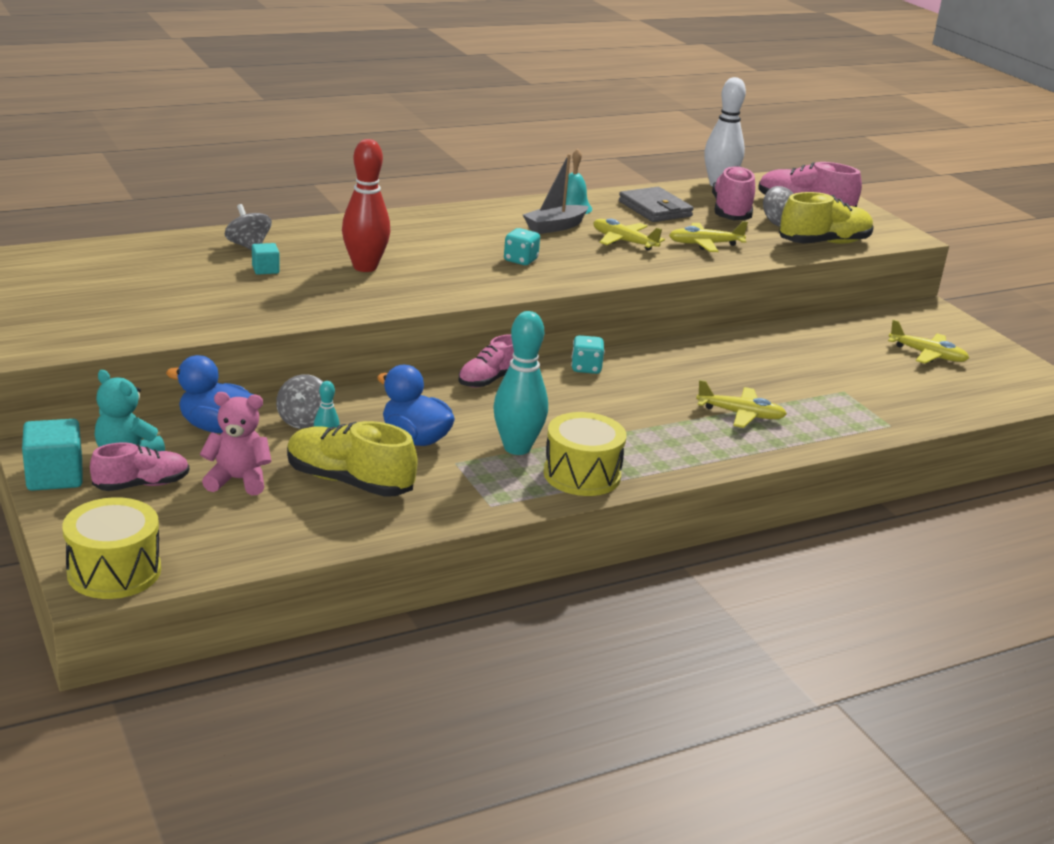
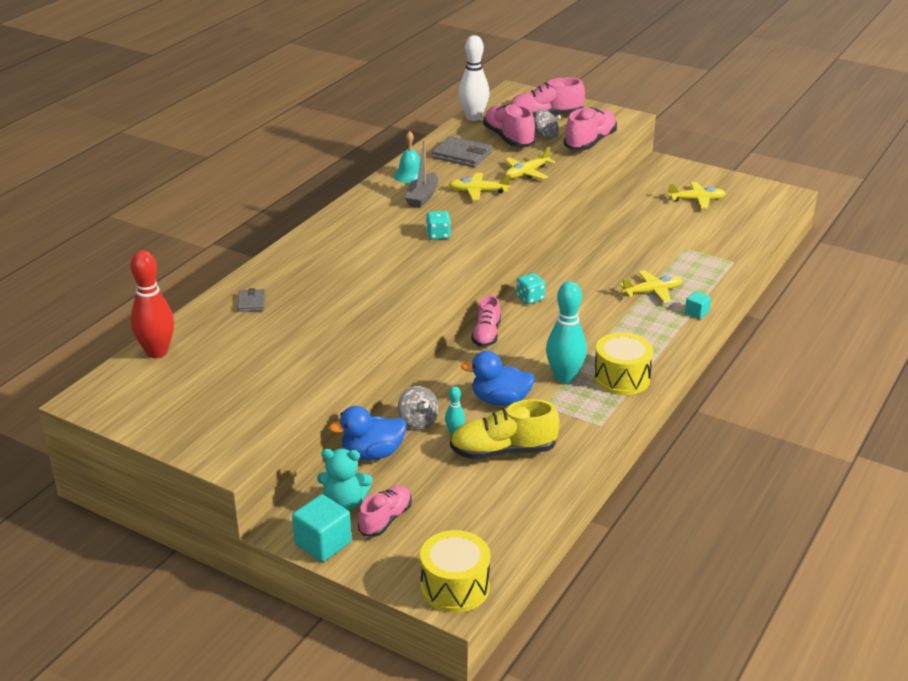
camera: 30 degrees left, 5 degrees up
pink teddy bear [200,392,272,495] -> none
grey spinning top [225,204,272,250] -> grey wallet [237,288,265,312]
turquoise cube [252,243,279,275] -> turquoise cube moved to [685,291,711,319]
red bowling pin [342,139,390,272] -> red bowling pin moved to [130,250,174,358]
yellow shoe [779,192,874,244] -> pink shoe [564,107,617,150]

